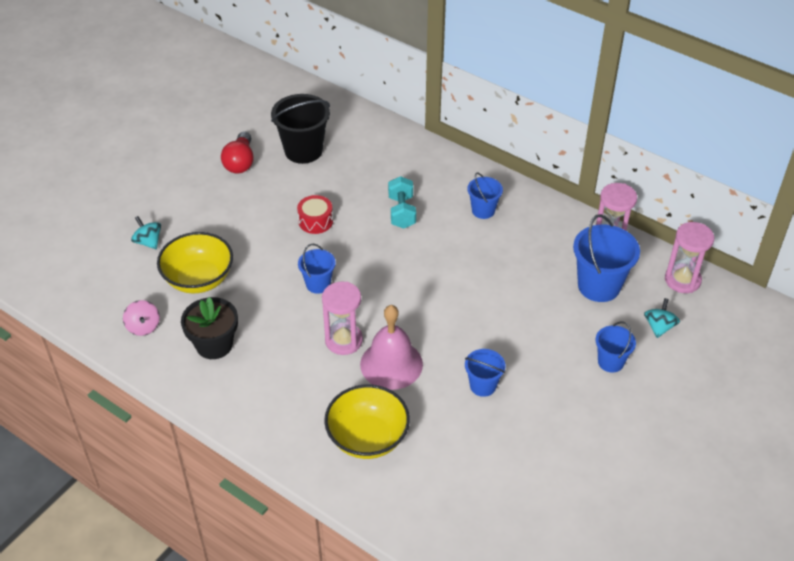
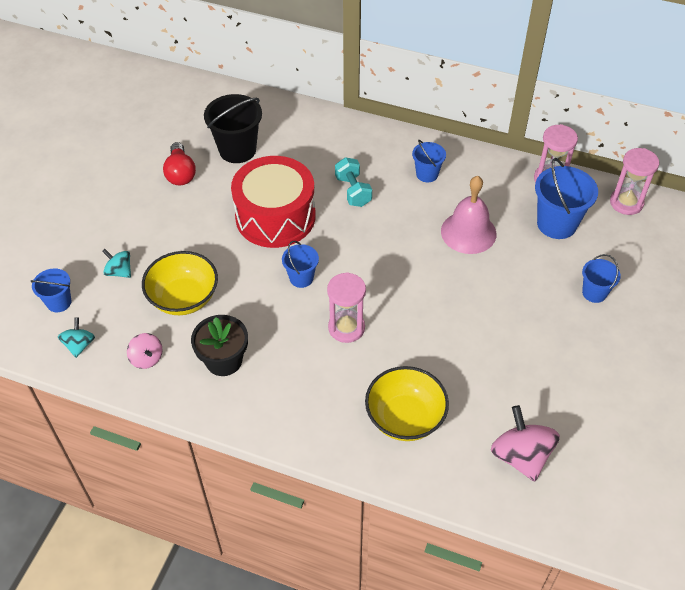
camera: 15 degrees left, 5 degrees up
red drum [297,195,333,234] -> red drum [231,156,316,248], size x2.37
pink bell [360,305,423,390] -> pink bell moved to [441,176,496,254]
blue bucket [465,349,506,397] -> blue bucket moved to [31,268,71,313]
turquoise spinning top [644,298,680,338] -> turquoise spinning top moved to [58,317,95,358]
none -> pink spinning top [491,405,560,482]

